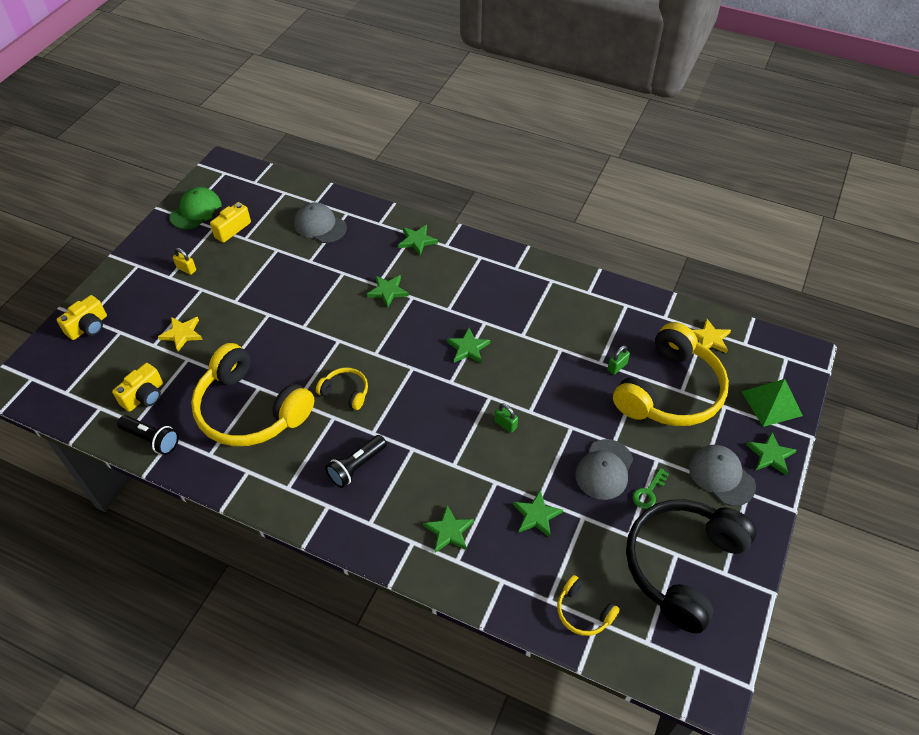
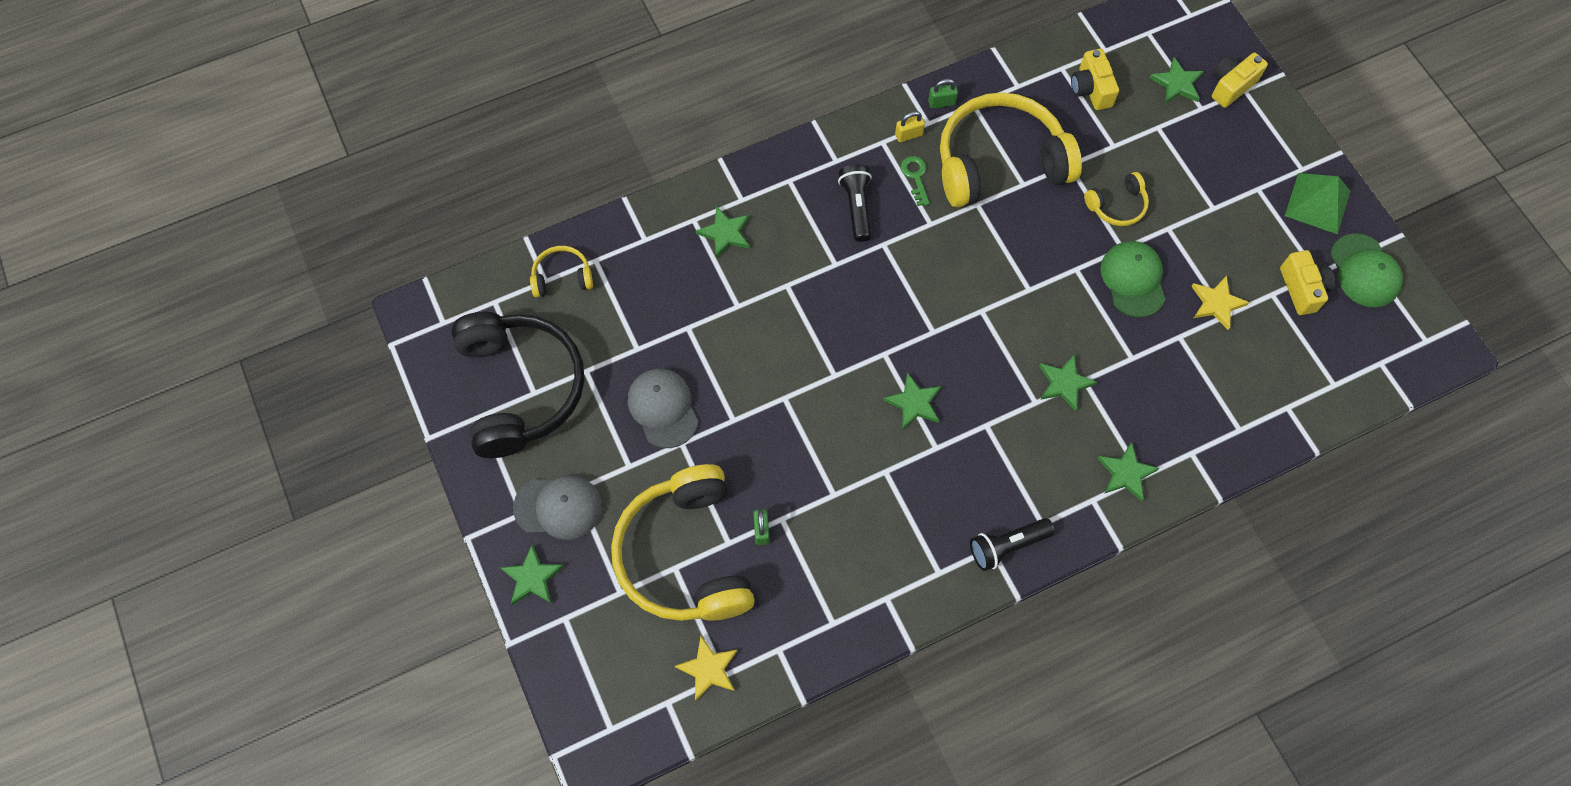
camera: 130 degrees right, 15 degrees up
yellow camera [57,295,107,340] -> yellow camera turned 60 degrees clockwise [1212,53,1268,108]
black flashlight [117,415,179,455] -> black flashlight moved to [970,518,1055,571]
yellow star [158,317,203,352] -> yellow star moved to [1191,276,1250,330]
yellow padlock [173,248,196,275] -> yellow padlock moved to [895,111,925,142]
grey cap [294,202,347,243] -> none
yellow headphones [316,367,368,410] -> yellow headphones moved to [1084,172,1149,226]
green padlock [494,403,518,433] -> green padlock moved to [928,79,958,109]
green star [513,490,563,537] -> green star moved to [1150,57,1204,104]
green key [632,468,669,509] -> green key moved to [901,156,930,206]
green pyramid [742,379,803,427] -> green pyramid moved to [1285,173,1351,235]
none -> green cap [1100,241,1166,317]

